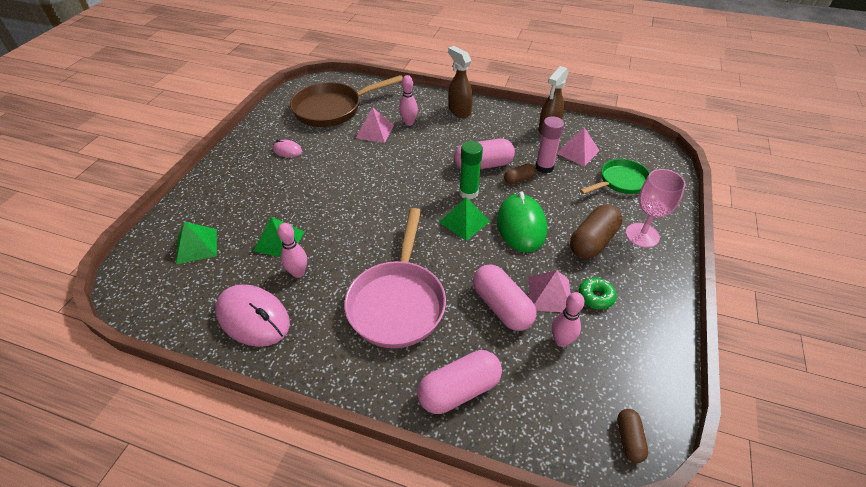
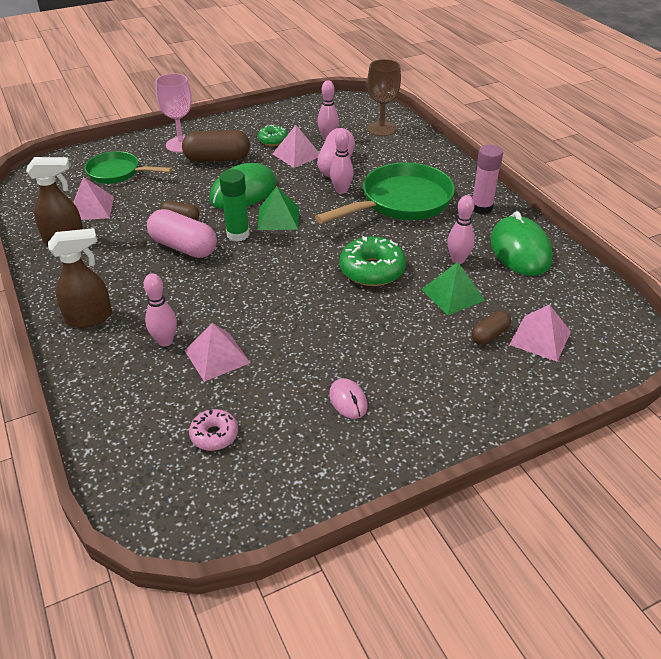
camera: 135 degrees left, 5 degrees down
green pyramid [176,222,217,264] -> pink pyramid [509,304,571,361]
pink mouse [215,284,290,347] -> green mouse [490,211,553,276]
brown pan [290,75,403,127] -> pink donut [189,409,238,451]
pink pan [344,208,446,348] -> green pan [315,162,455,224]
pink capsule [417,350,502,414] -> none
brown spray bottle [448,46,473,118] -> brown spray bottle turned 120 degrees counterclockwise [48,228,112,328]
pink glue stick [535,116,564,174] -> pink glue stick moved to [473,145,503,214]
brown capsule [617,409,648,463] -> brown capsule moved to [471,310,511,345]
none -> pink bowling pin [330,129,354,194]
none -> green donut [339,236,406,286]
none -> brown goblet [367,59,401,136]

